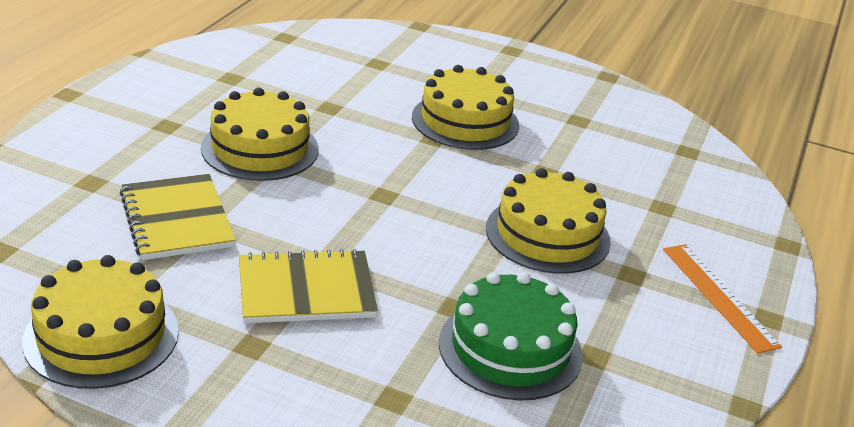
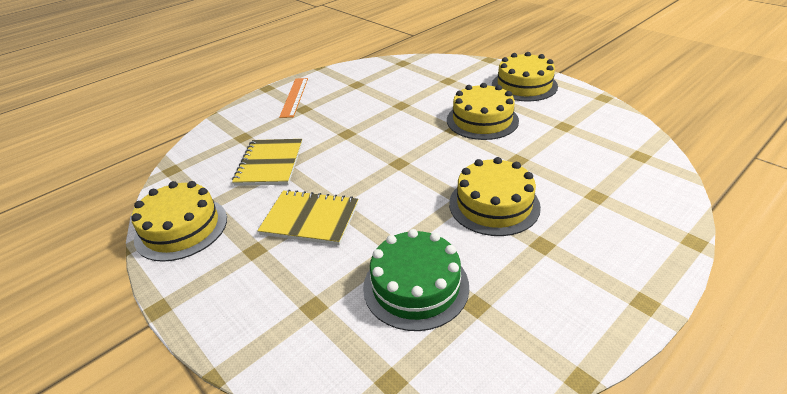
camera: 30 degrees right, 5 degrees up
yellow cake [201,88,319,181] -> yellow cake moved to [492,52,558,101]
orange ruler [663,244,782,354] -> orange ruler moved to [279,78,308,118]

